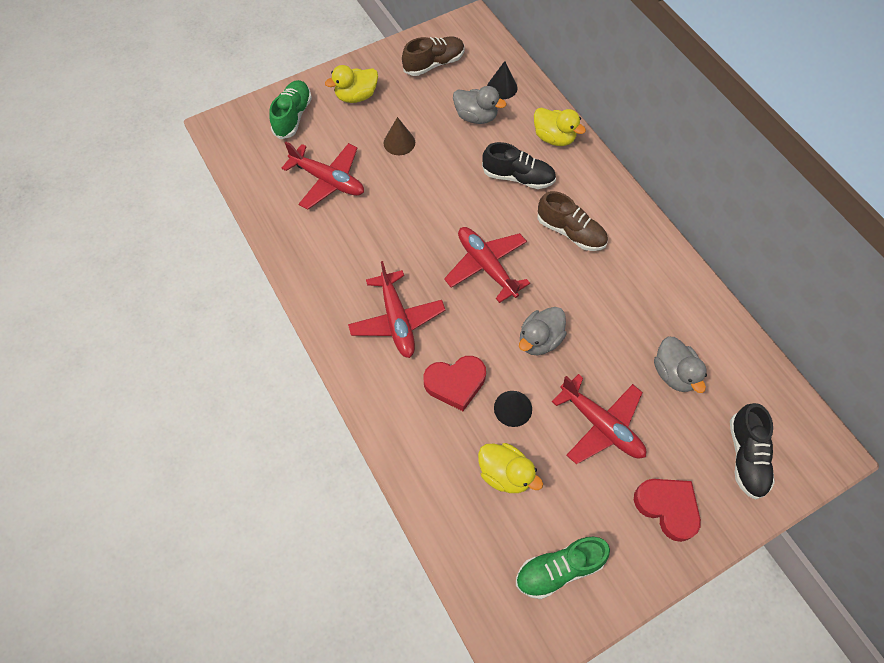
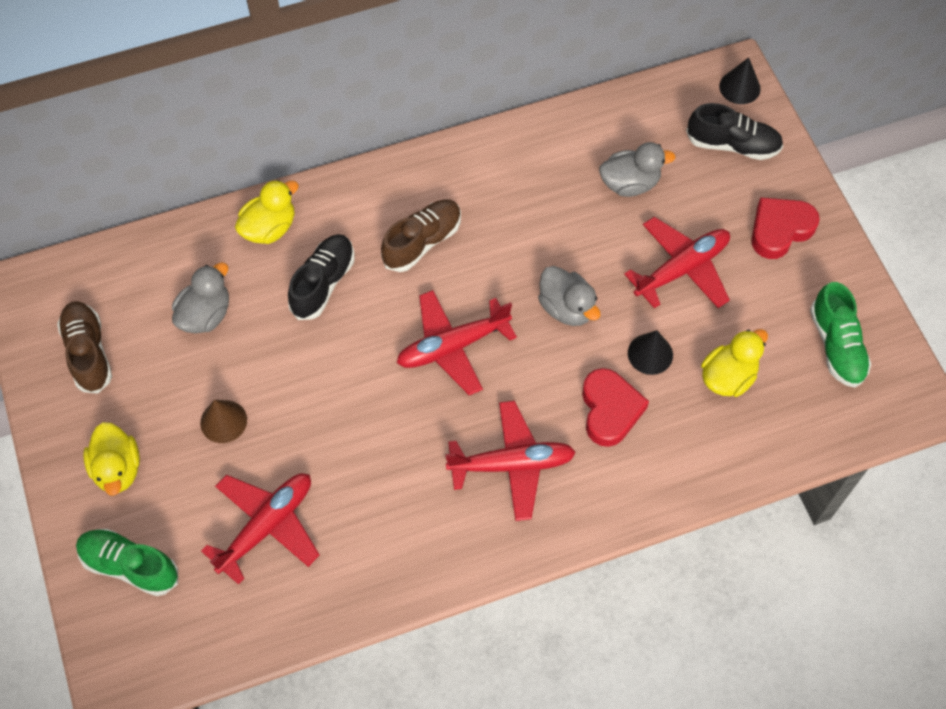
camera: 80 degrees left, 0 degrees up
black cone [487,61,517,99] -> black cone moved to [719,57,761,104]

